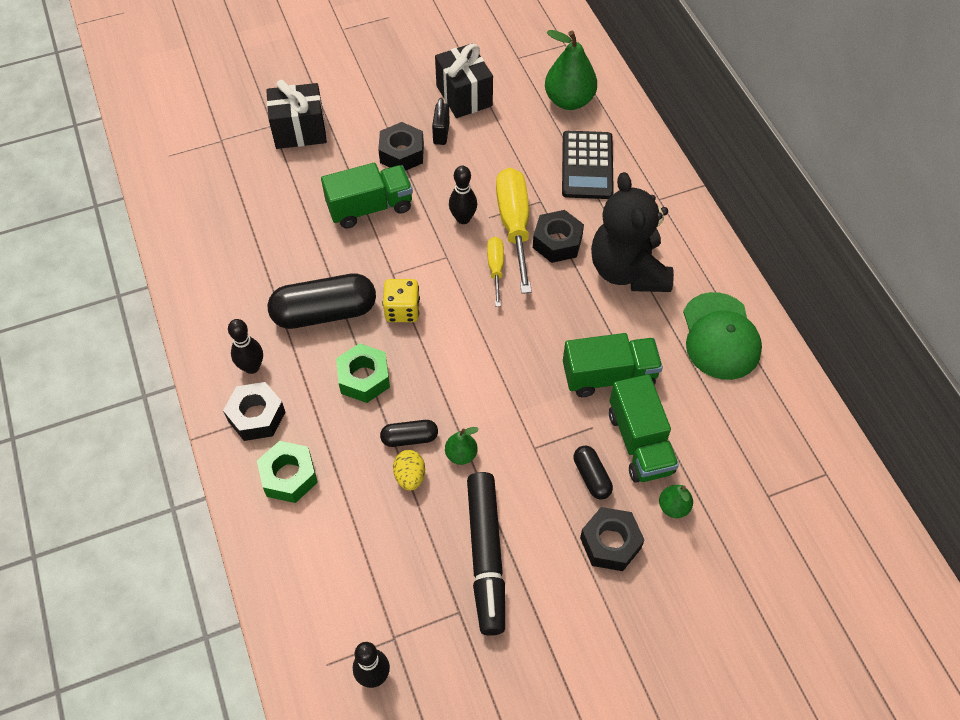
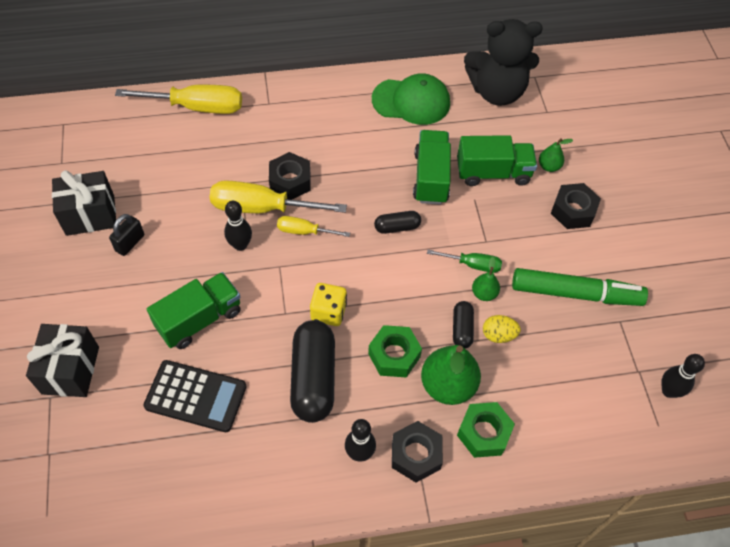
camera: 80 degrees left, 0 degrees up
green truck [321,163,413,228] -> green truck turned 60 degrees clockwise [147,272,241,349]
black nut [378,122,424,171] -> none
black padlock [432,98,450,145] -> black padlock turned 75 degrees counterclockwise [109,214,144,256]
black marker [467,472,505,636] -> green marker [512,268,648,306]
green pear [545,30,597,110] -> green pear moved to [421,345,481,405]
black calculator [562,131,614,199] -> black calculator moved to [143,360,247,432]
black capsule [574,445,613,499] -> black capsule moved to [374,211,421,234]
black teddy bear [591,172,674,292] -> black teddy bear moved to [464,19,543,106]
none -> yellow screwdriver [115,84,242,114]
none -> green screwdriver [427,249,502,273]

